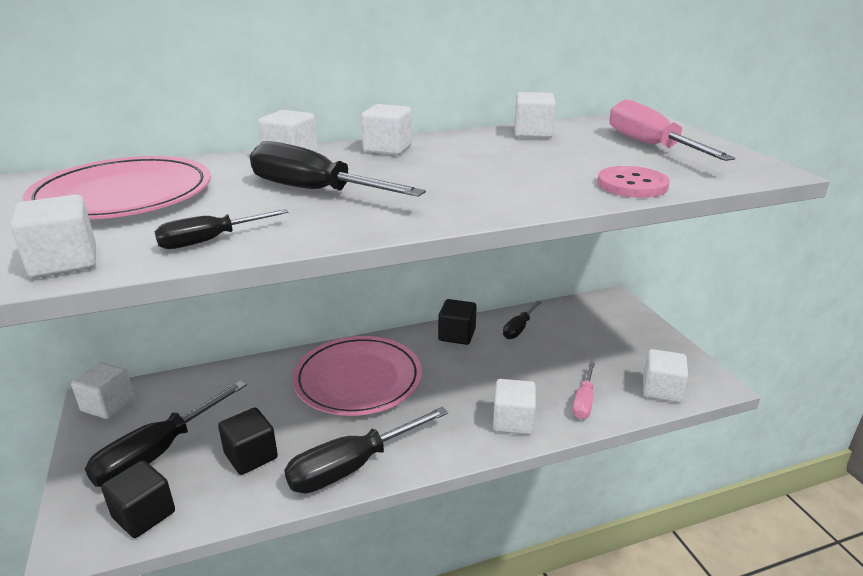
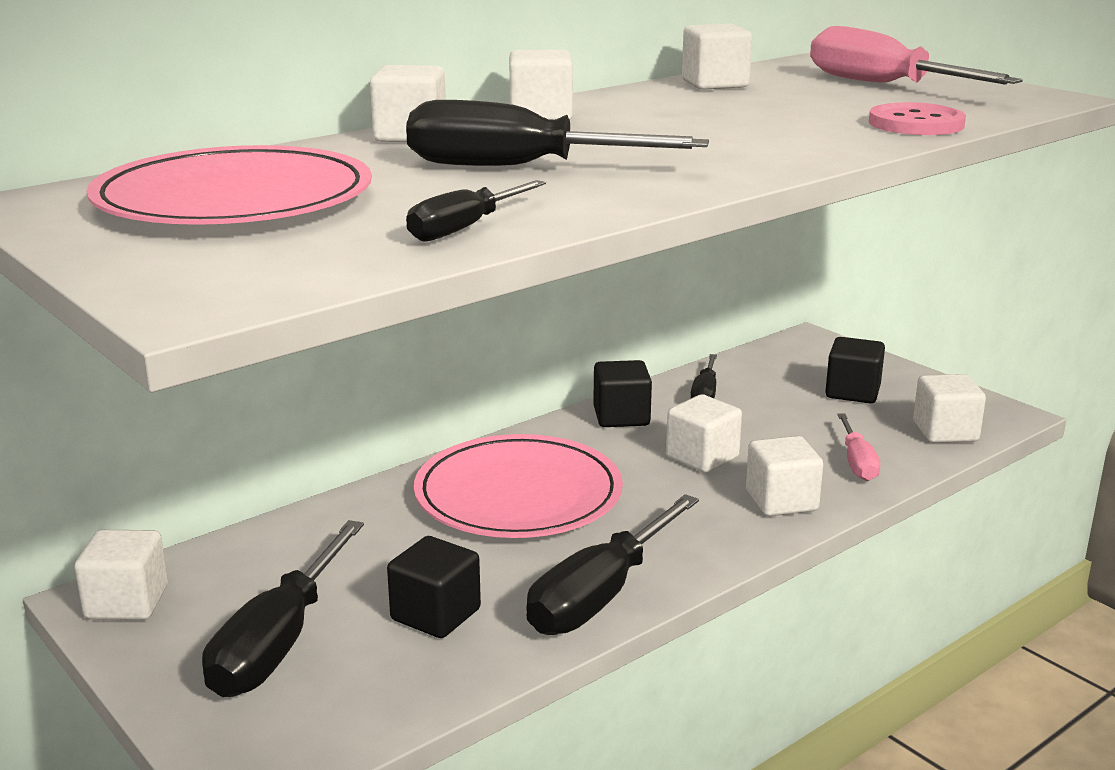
camera: 20 degrees left, 5 degrees down
white cube [11,195,96,278] -> white cube moved to [666,394,742,473]
black cube [101,460,175,538] -> black cube moved to [825,337,885,403]

